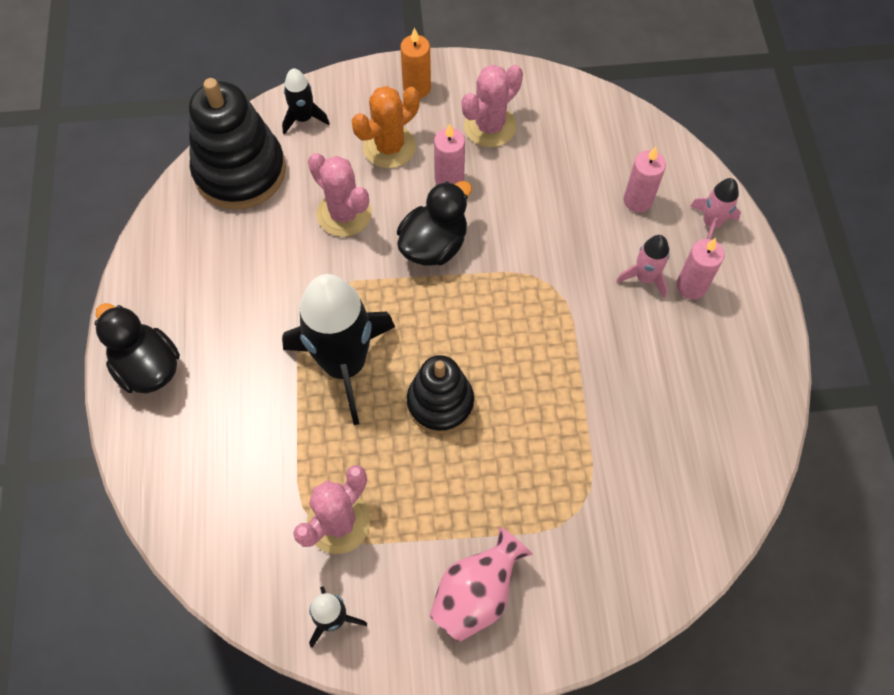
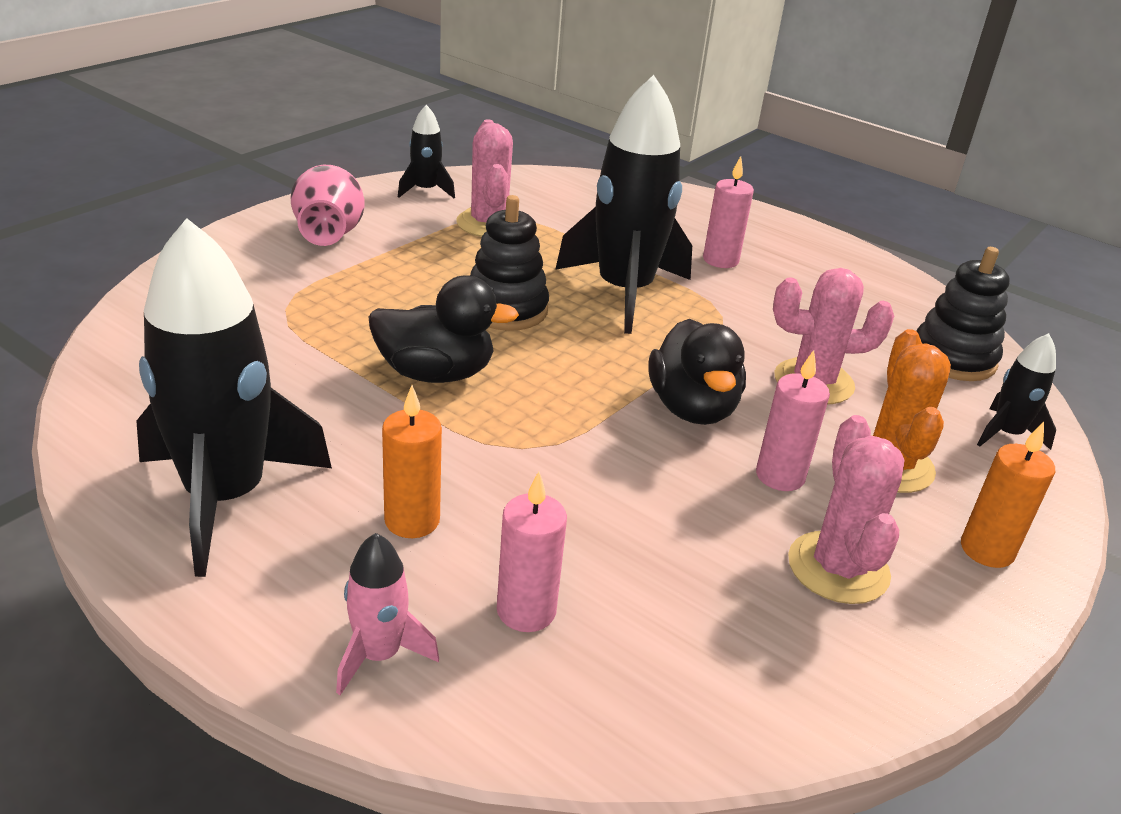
camera: 130 degrees right, 30 degrees down
black duck [95,303,180,393] -> black duck moved to [369,275,519,383]
black stacking toy [189,78,286,209] -> black stacking toy [917,247,1010,381], size x0.65
pink rocket [617,235,669,299] -> orange candle [382,385,442,538]
pink candle [676,238,725,299] -> pink candle moved to [703,156,754,268]
none -> black rocket [136,218,332,577]

